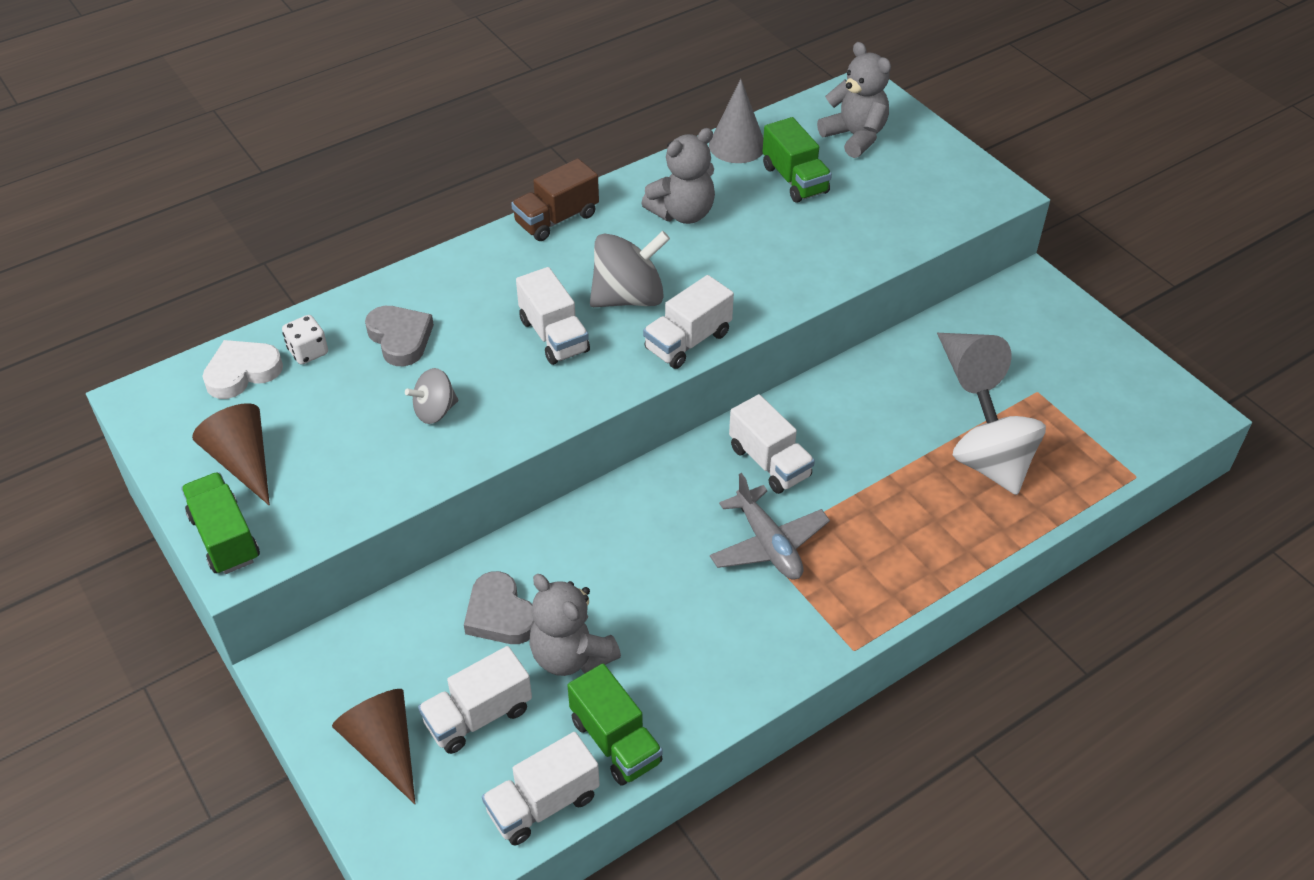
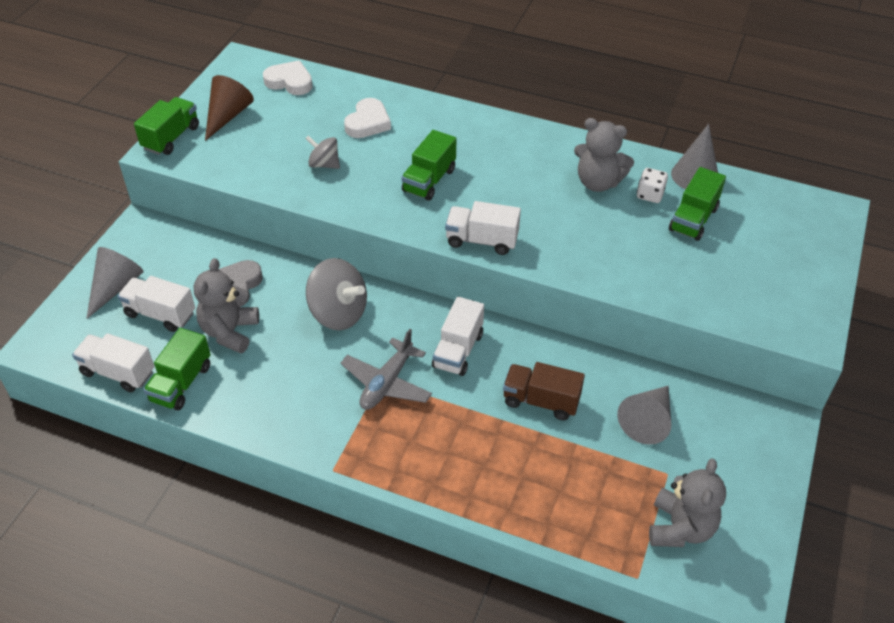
camera: 55 degrees right, 0 degrees up
white dice [282,315,328,364] -> white dice moved to [637,168,668,203]
brown cone [332,689,415,804] -> grey cone [86,247,144,319]
grey heart [365,306,434,366] -> white heart [344,98,391,138]
brown truck [511,159,599,241] -> brown truck moved to [503,362,585,420]
white truck [516,267,590,365] -> green truck [402,130,456,201]
grey spinning top [590,231,670,307] -> grey spinning top moved to [306,258,367,330]
grey teddy bear [817,42,891,158] -> grey teddy bear moved to [649,458,726,547]
white spinning top [953,389,1046,495] -> none

